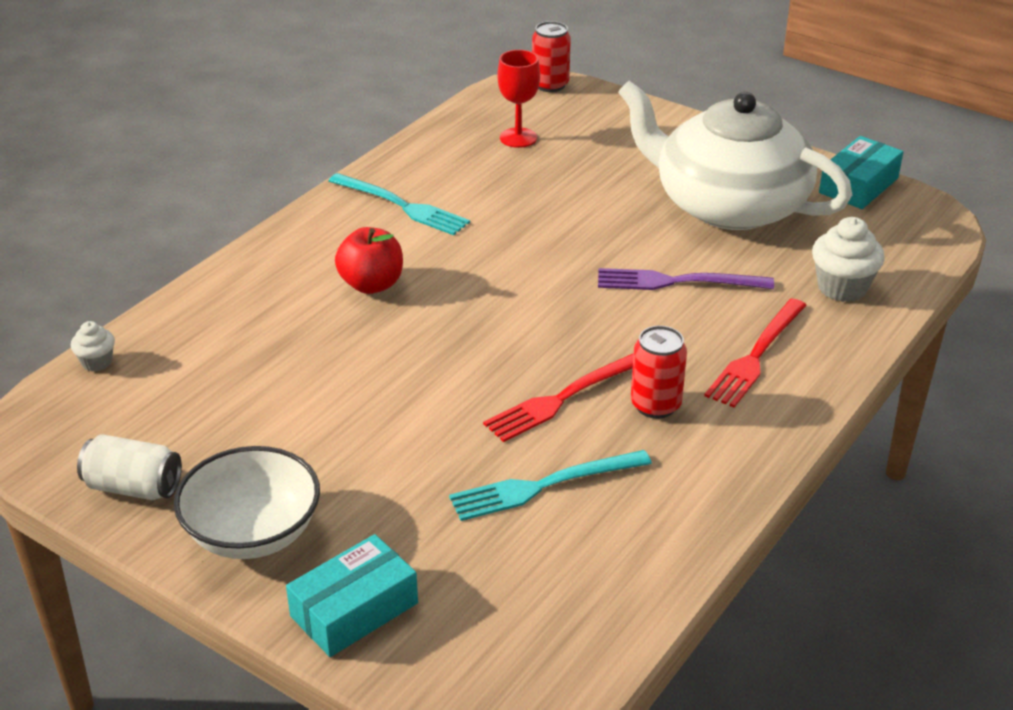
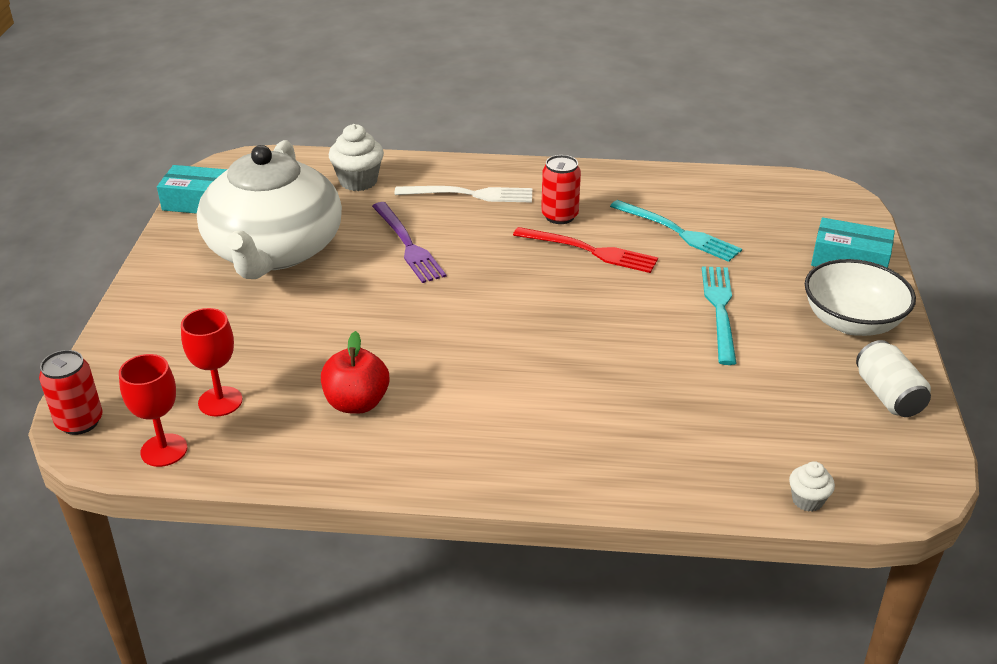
camera: 120 degrees left, 0 degrees up
turquoise fork [329,173,470,235] -> turquoise fork moved to [702,266,736,365]
red apple [335,227,403,294] -> red apple moved to [321,331,389,414]
red fork [704,298,807,407] -> white fork [394,186,532,202]
none -> red goblet [119,354,187,467]

